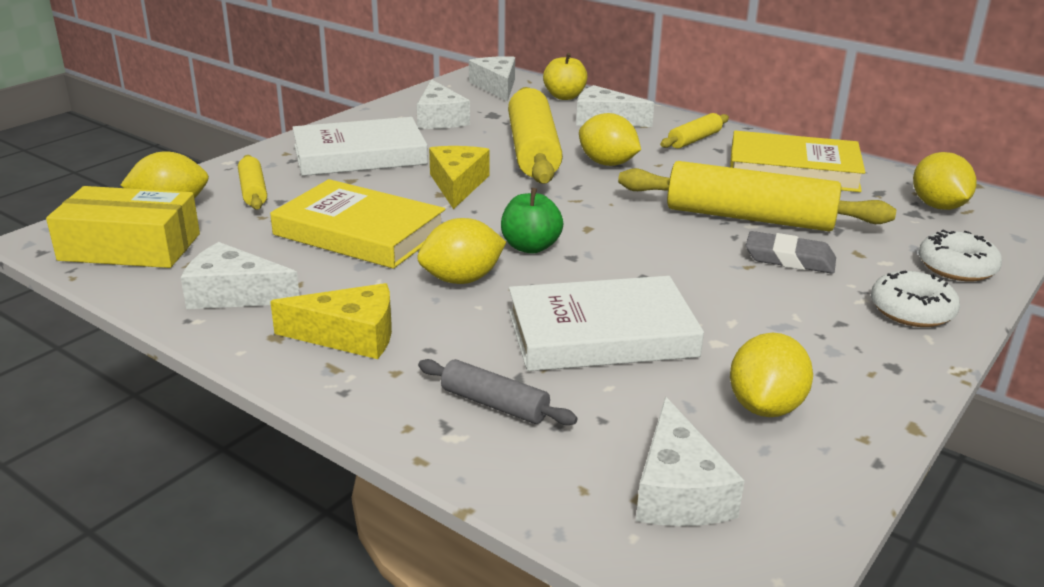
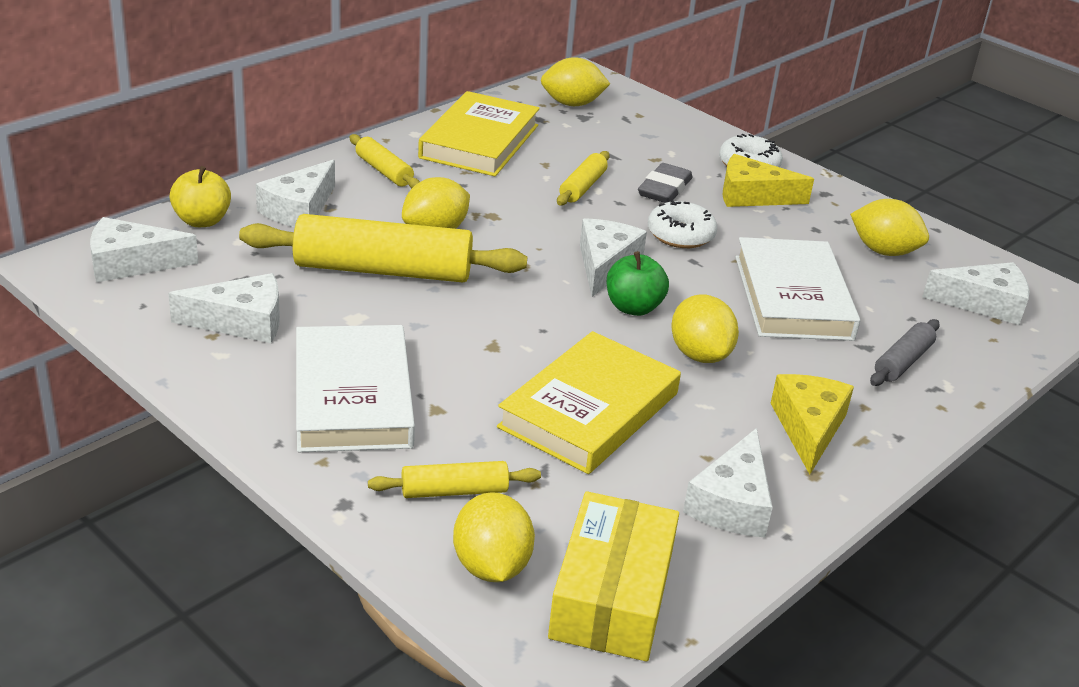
camera: 85 degrees left, 5 degrees up
yellow cheese [429,146,490,209] -> yellow cheese moved to [723,154,814,207]
yellow rolling pin [618,161,896,231] -> yellow rolling pin [557,151,610,206], size x0.49
white donut [919,230,1002,281] -> white donut moved to [648,200,717,248]
none -> white cheese [580,218,647,297]

